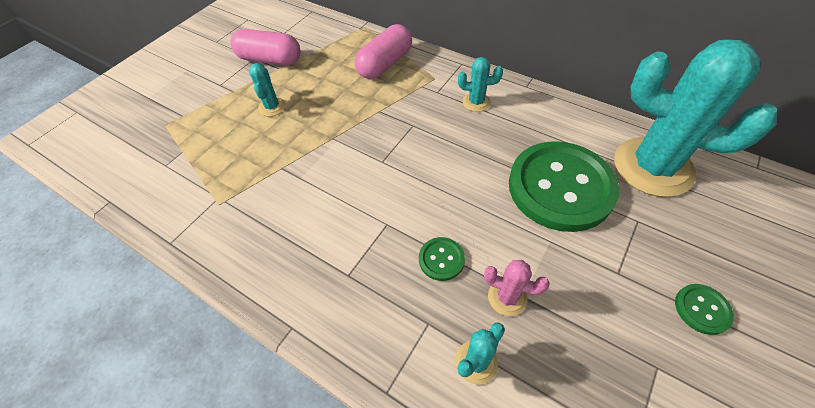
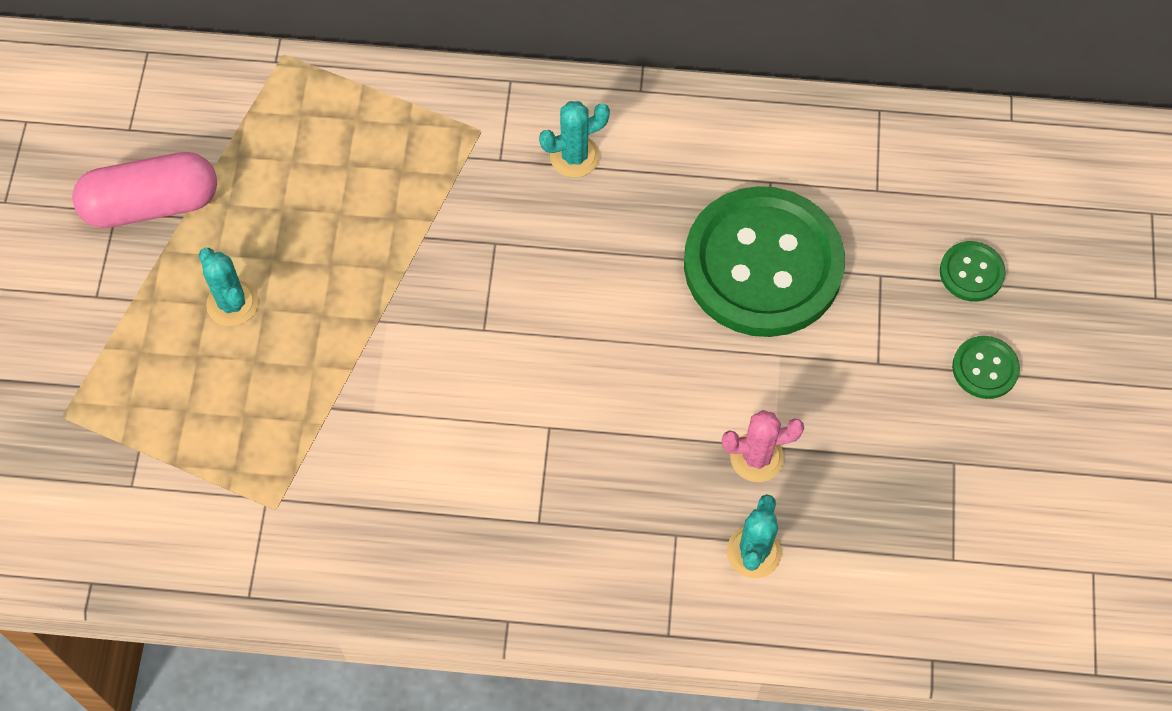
camera: 30 degrees left, 10 degrees up
pink capsule [354,24,412,79] -> none
green button [419,237,465,281] -> green button moved to [940,241,1006,302]
turquoise cactus [614,40,777,197] -> none

